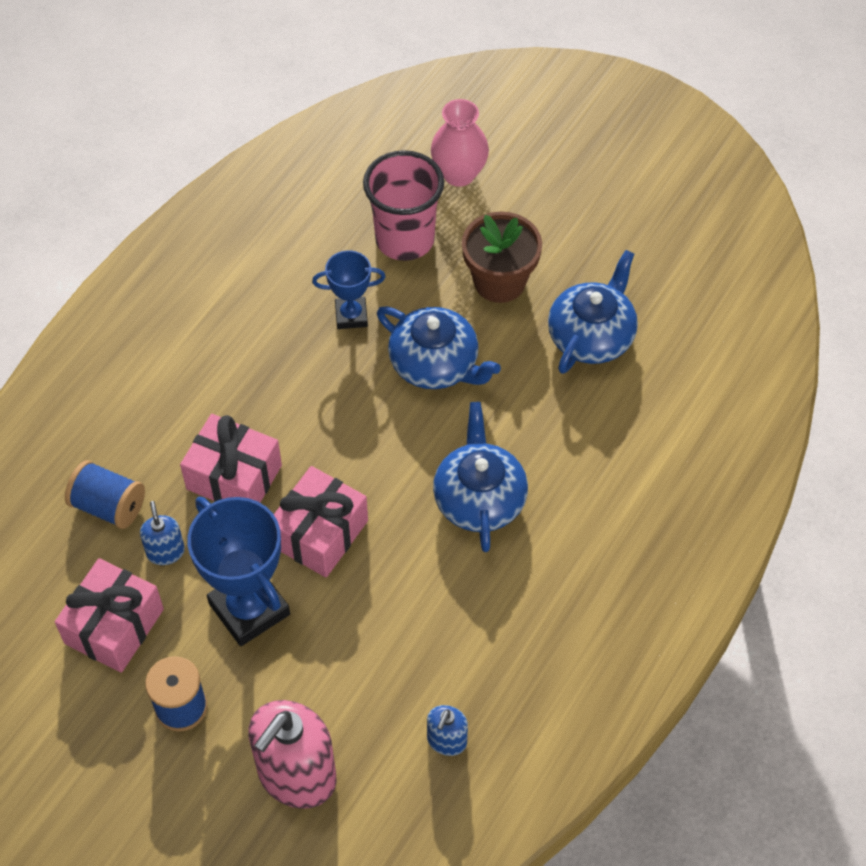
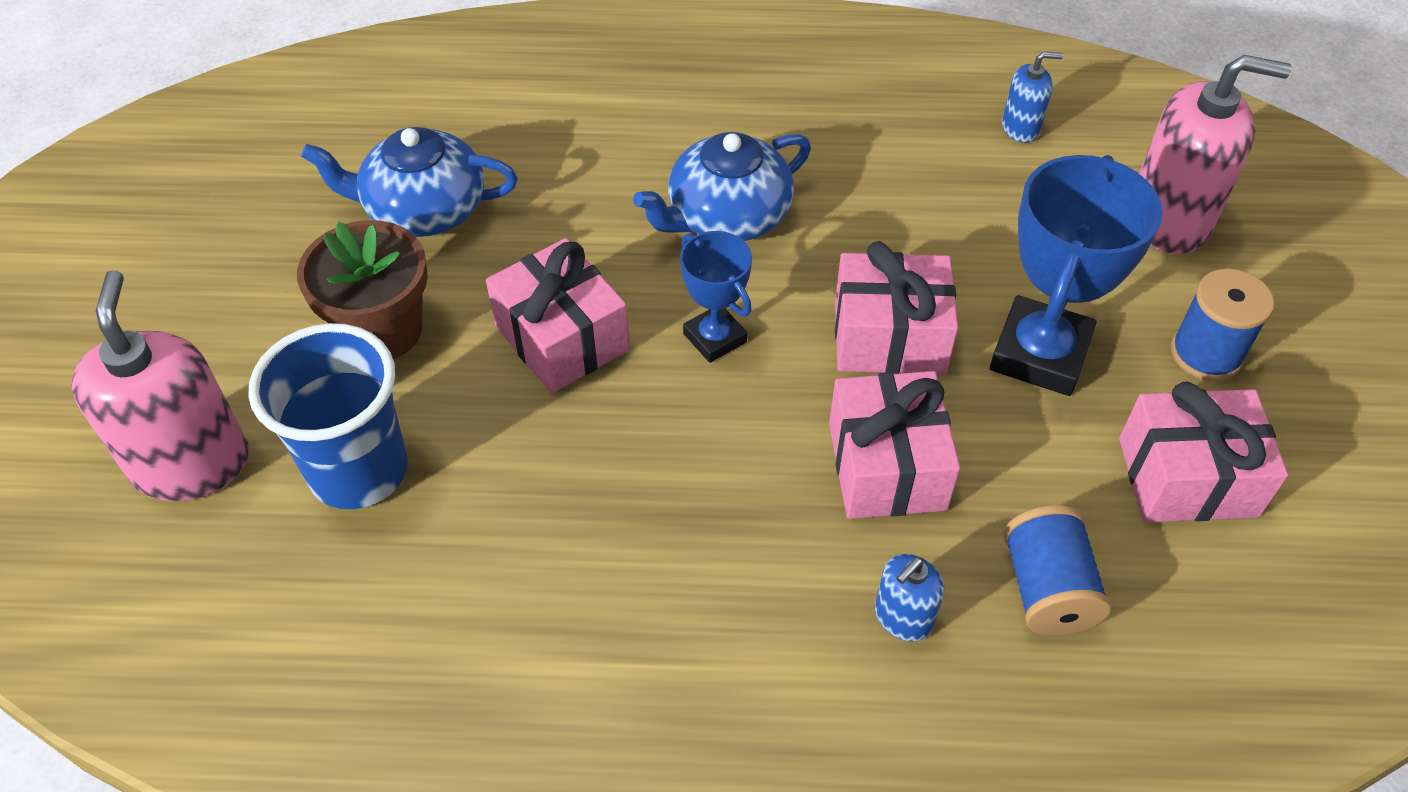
camera: 120 degrees left, 5 degrees down
blue soap dispenser [140,501,185,565] -> blue soap dispenser moved to [875,554,944,642]
blue trophy [312,250,386,329] -> blue trophy moved to [680,231,752,363]
pink cup [363,150,444,261] -> blue cup [248,323,408,509]
blue teapot [377,306,501,389] -> pink gift [486,238,630,393]
pink vase [431,99,489,187] -> pink soap dispenser [71,270,249,501]

